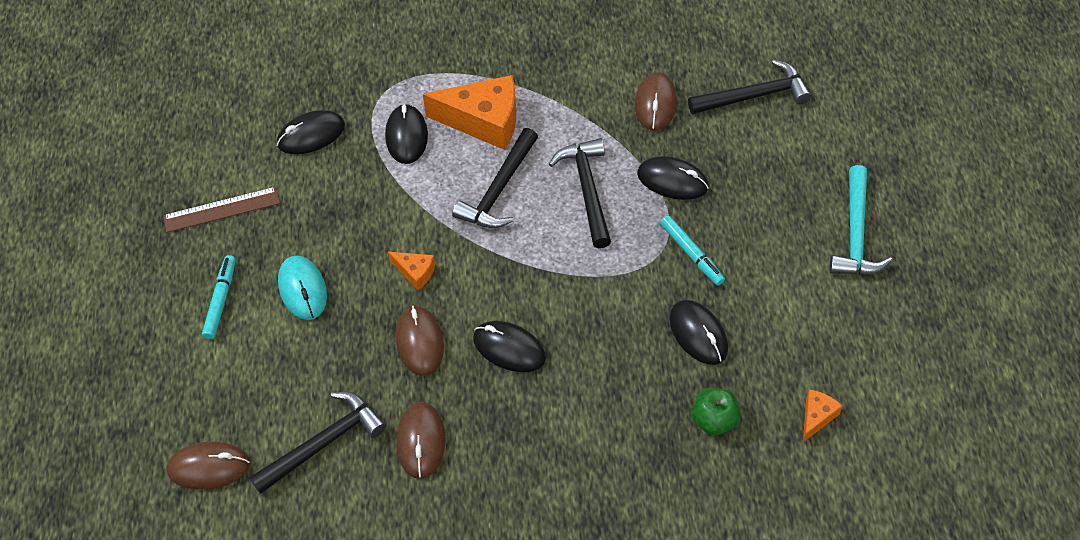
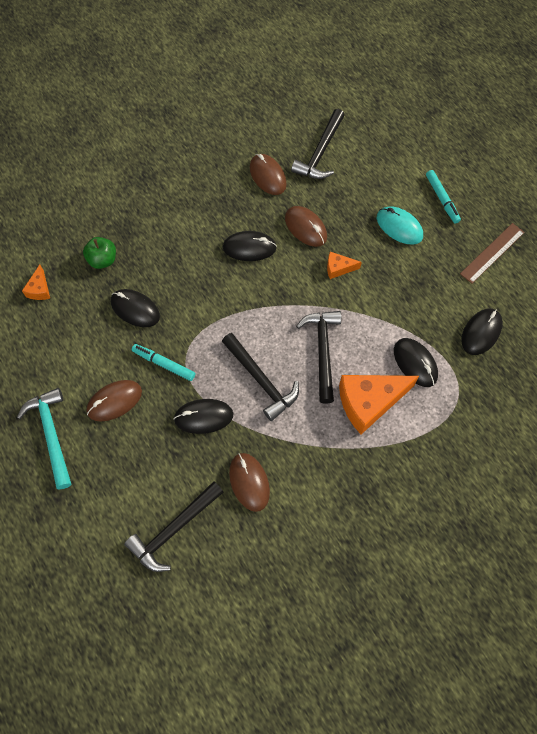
camera: 150 degrees right, 10 degrees up
brown mouse [167,442,250,490] -> brown mouse moved to [87,380,142,422]

